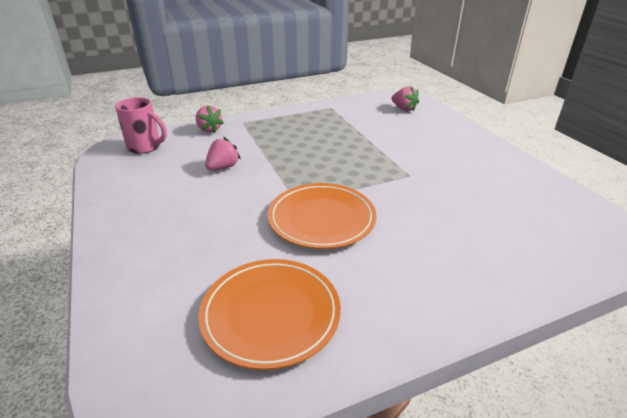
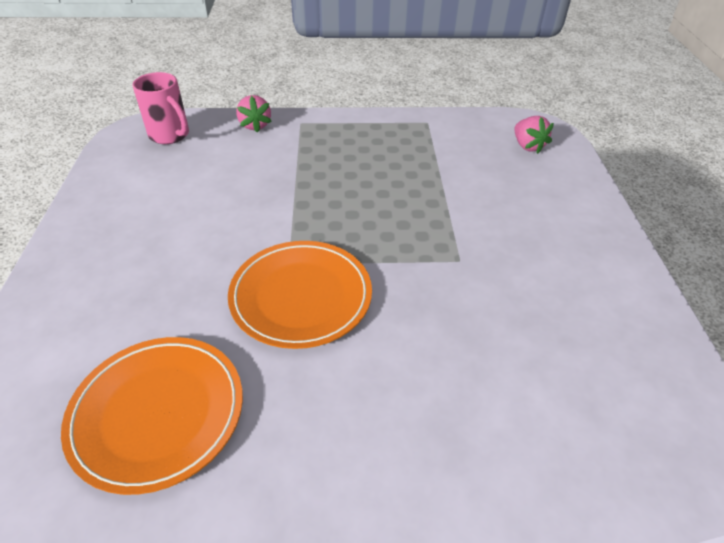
camera: 20 degrees right, 10 degrees up
pink strawberry [205,137,241,171] -> none

